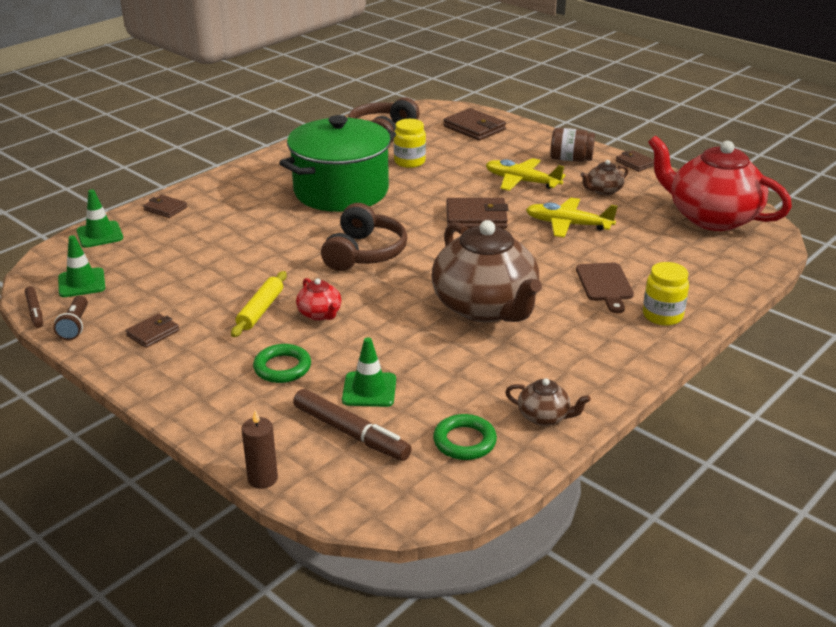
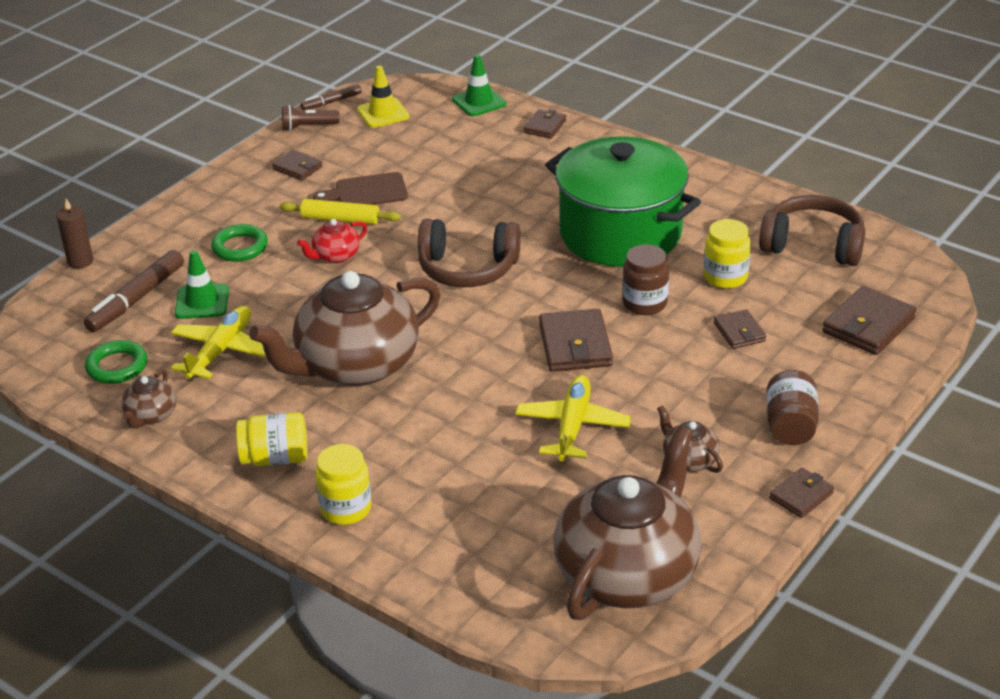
camera: 85 degrees right, 5 degrees up
green traffic cone [58,235,105,297] -> yellow traffic cone [357,66,409,128]
yellow plane [486,158,566,191] -> yellow plane moved to [171,305,266,379]
brown cutting board [576,263,634,313] -> brown cutting board moved to [313,172,408,205]
red teapot [648,135,792,231] -> brown teapot [553,426,701,620]
none -> yellow jar [236,412,307,466]
none -> brown jar [622,244,669,315]
none -> brown wallet [714,309,766,349]

